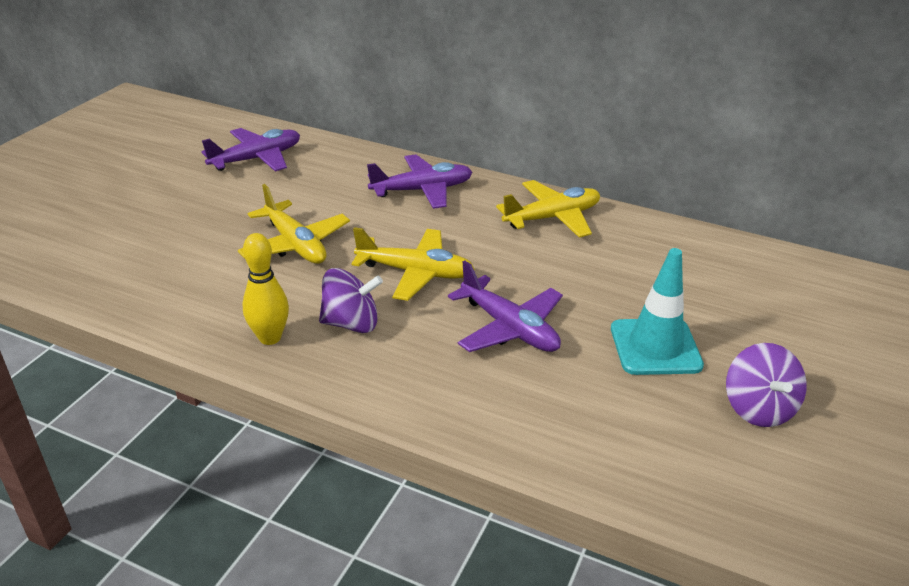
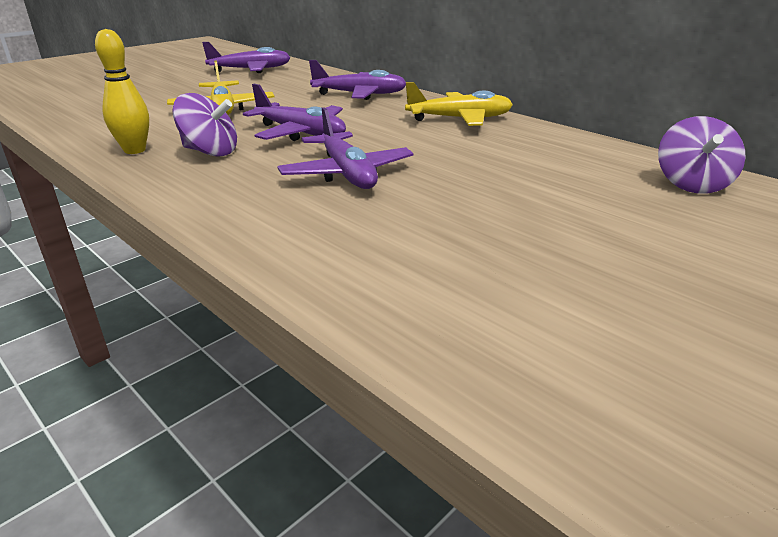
camera: 20 degrees right, 5 degrees down
yellow plane [351,227,475,301] -> purple plane [243,84,346,141]
turquoise traffic cone [611,248,704,375] -> none
purple spinning top [726,343,807,427] -> purple spinning top moved to [658,116,746,194]

